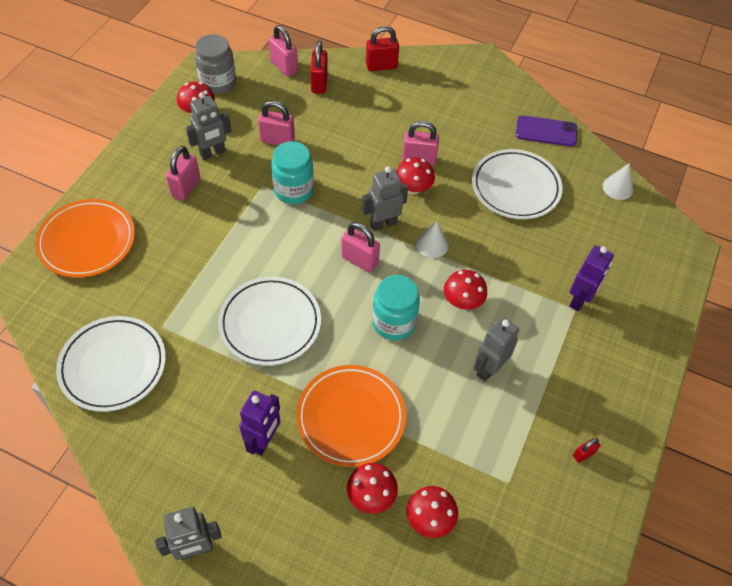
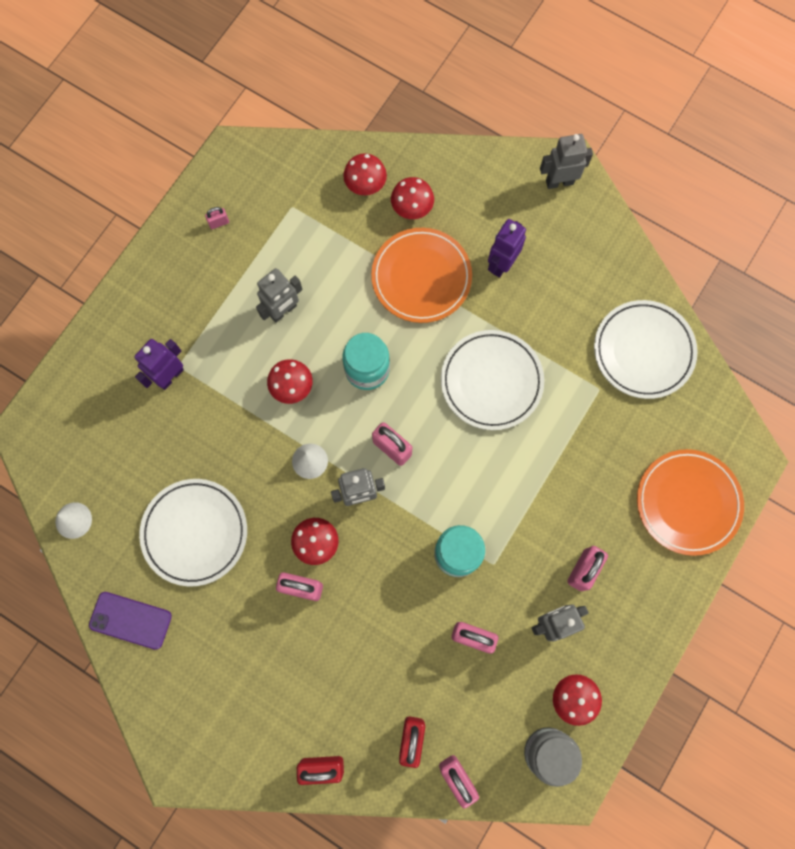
camera: 170 degrees left, 20 degrees up
red padlock [573,438,600,463] -> pink padlock [205,207,229,229]

